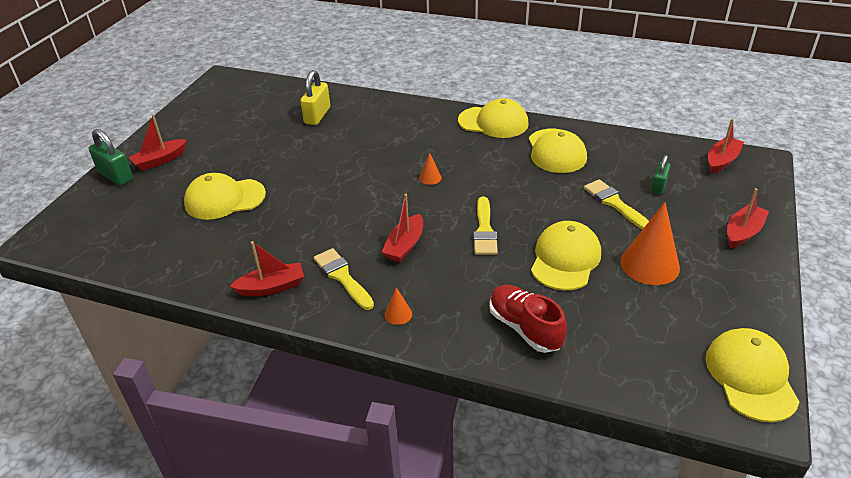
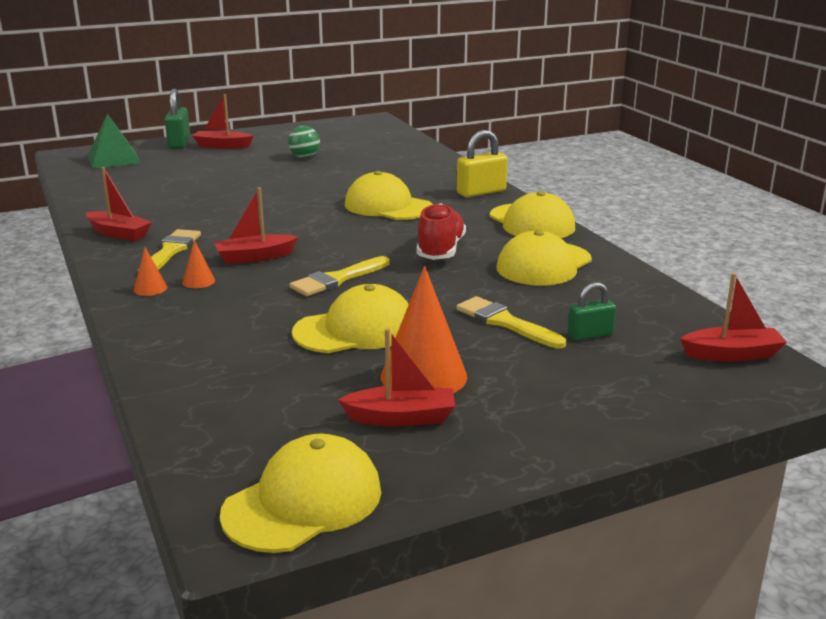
camera: 45 degrees right, 15 degrees down
yellow cap [184,173,266,220] -> yellow cap moved to [345,171,433,220]
yellow padlock [300,70,330,125] -> yellow padlock moved to [457,130,508,197]
orange cone [419,152,442,185] -> orange cone moved to [182,240,215,288]
red shoe [489,285,567,353] -> red shoe moved to [416,203,466,260]
yellow brush [584,179,649,229] -> yellow brush turned 60 degrees counterclockwise [456,296,566,349]
red boat [727,188,769,248] -> red boat moved to [338,328,455,427]
none -> green pyramid [88,114,141,169]
none -> green ball [288,126,320,158]

